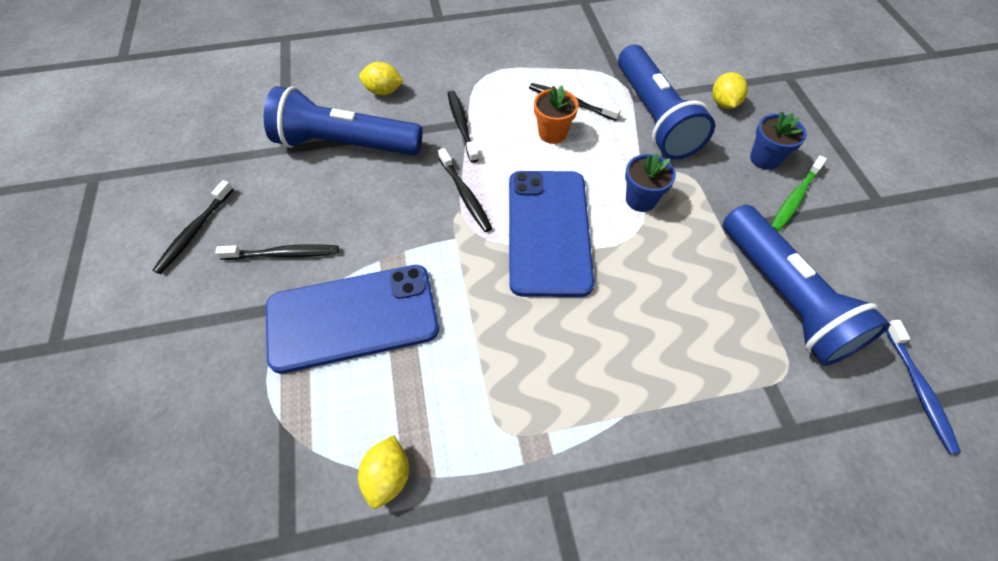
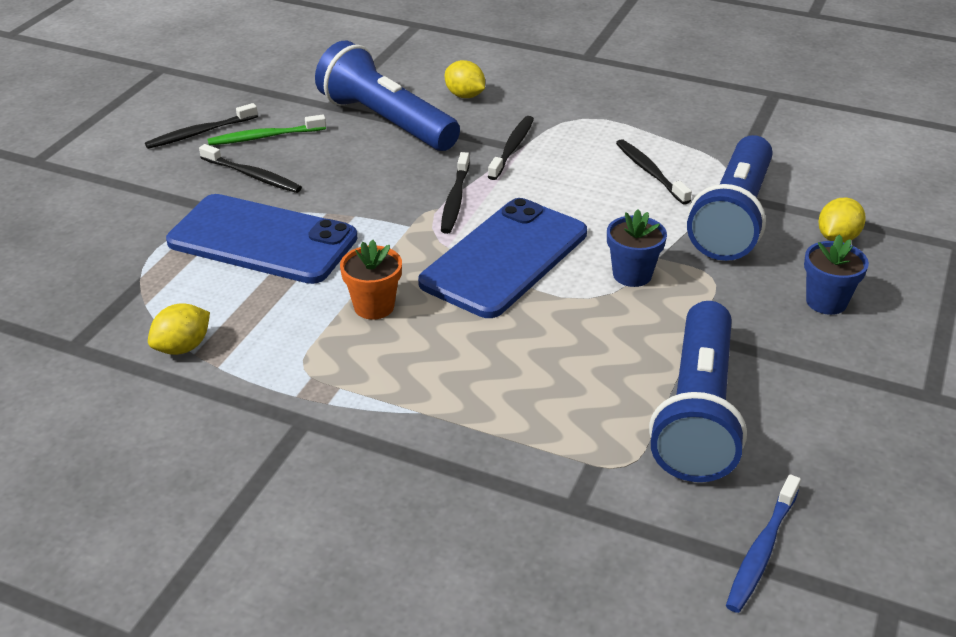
camera: 35 degrees right, 20 degrees down
orange flower pot [534,85,579,144] -> orange flower pot moved to [340,240,402,320]
green toothbrush [772,155,827,232] -> green toothbrush moved to [208,115,326,145]

